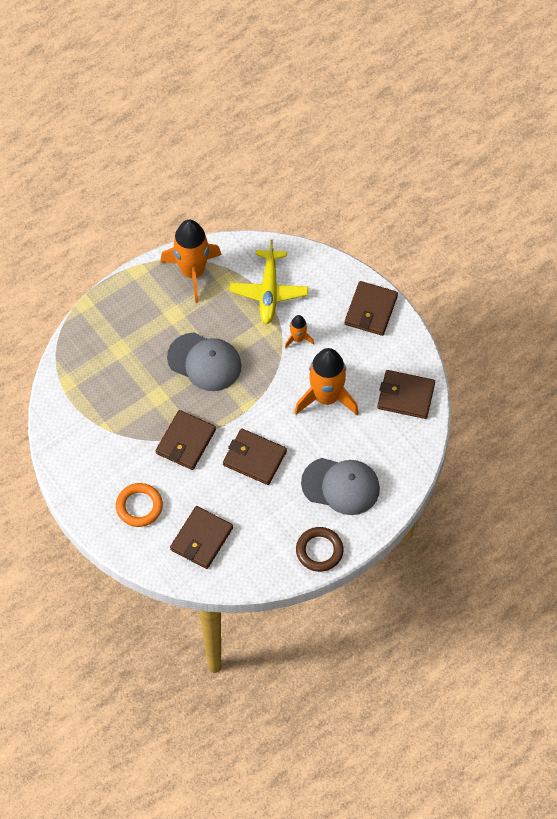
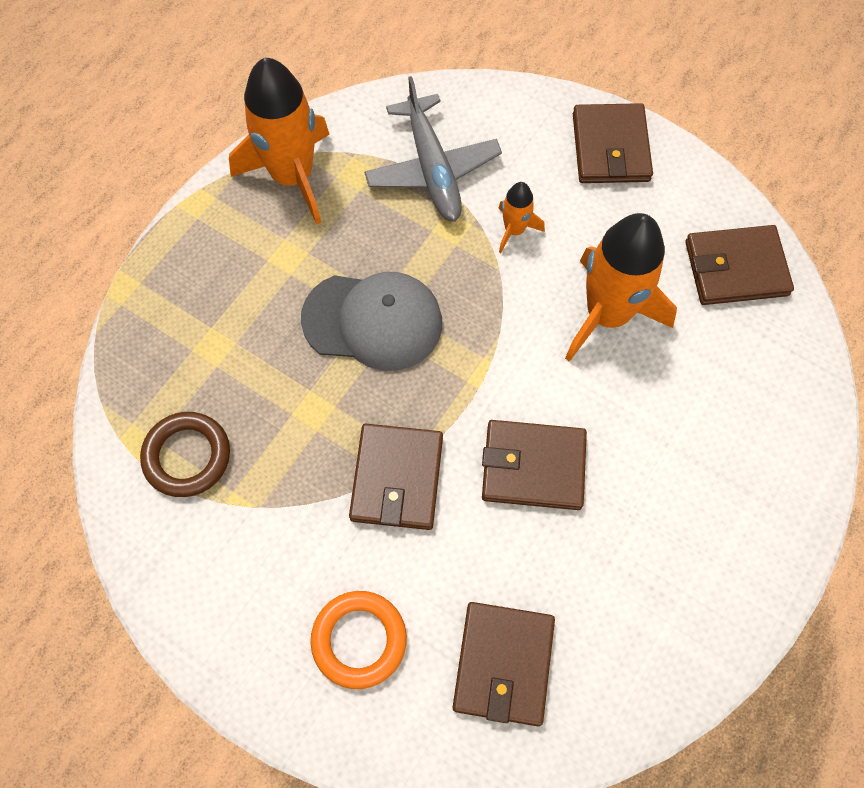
camera: 20 degrees left, 5 degrees up
yellow plane [230,240,308,324] -> grey plane [364,76,502,222]
brown ring [296,527,344,572] -> brown ring moved to [140,412,230,497]
grey cap [301,458,380,515] -> none

